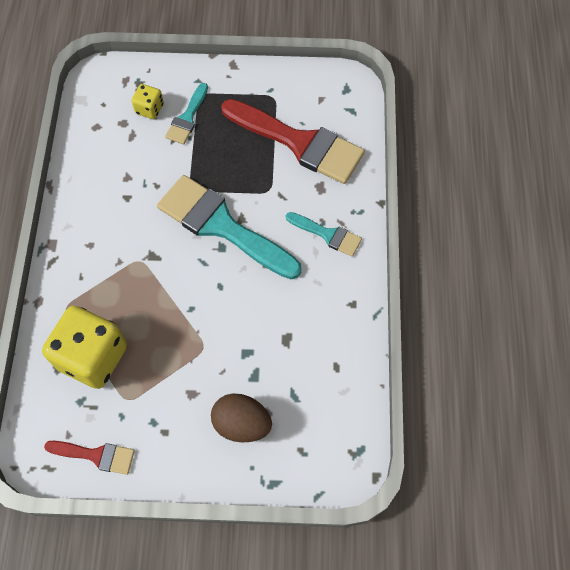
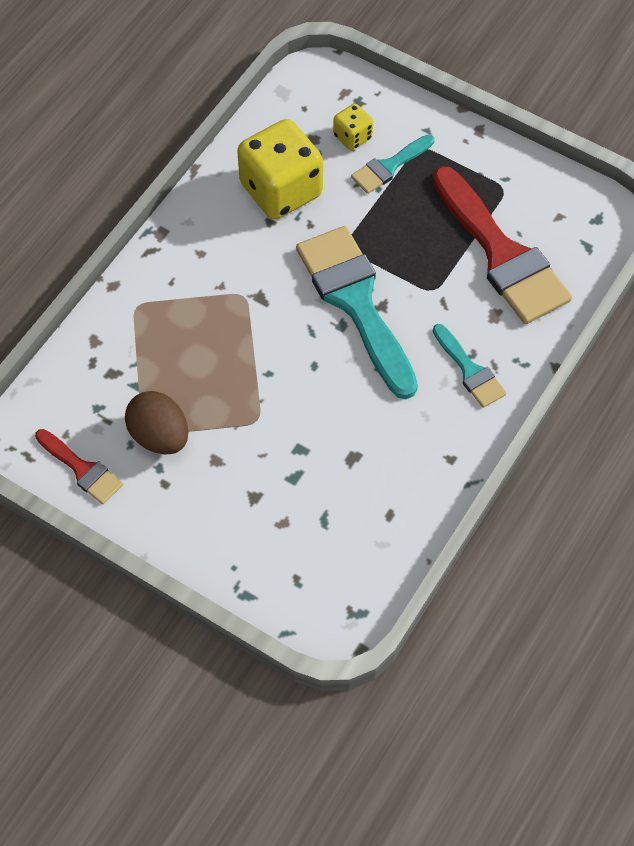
camera: 30 degrees right, 5 degrees down
yellow dice [42,306,127,389] -> yellow dice moved to [237,119,323,219]
brown egg [211,393,272,443] -> brown egg moved to [125,391,188,455]

